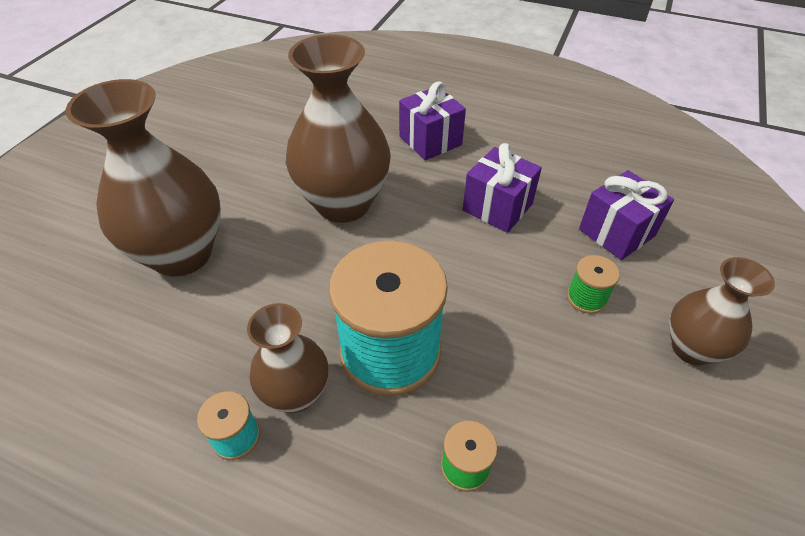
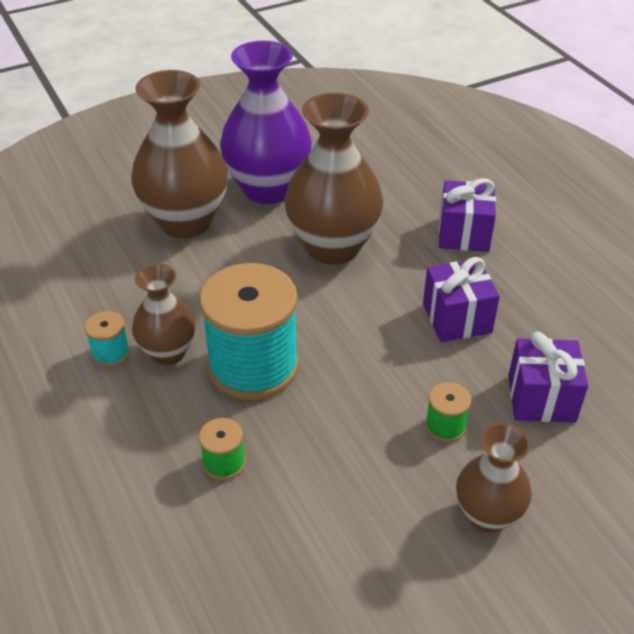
camera: 40 degrees right, 5 degrees down
none -> purple vase [220,41,312,204]

